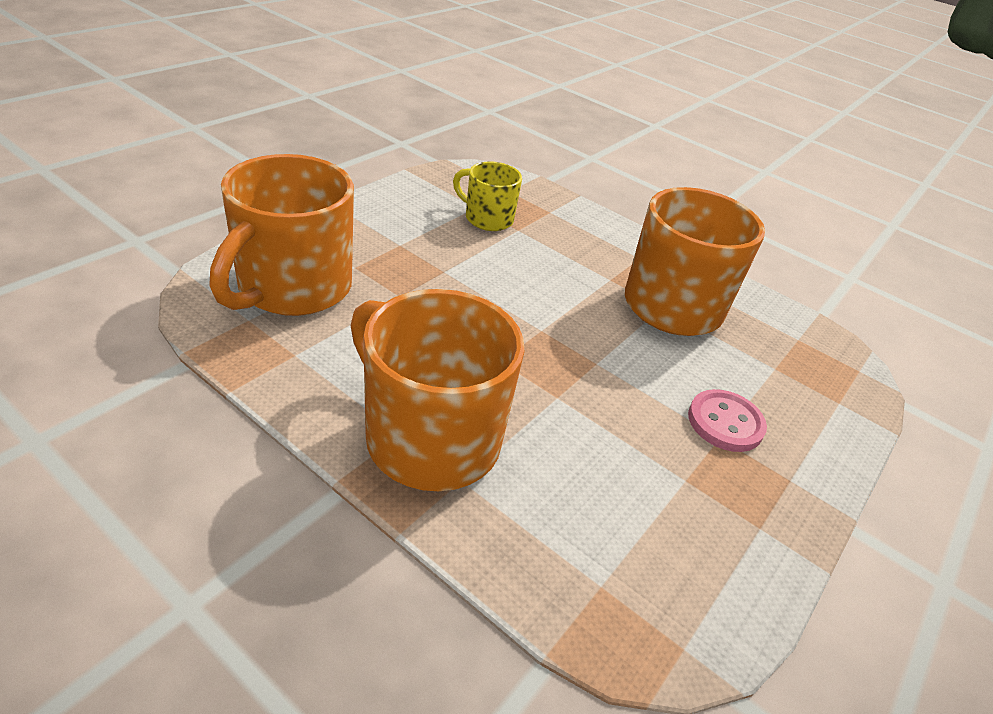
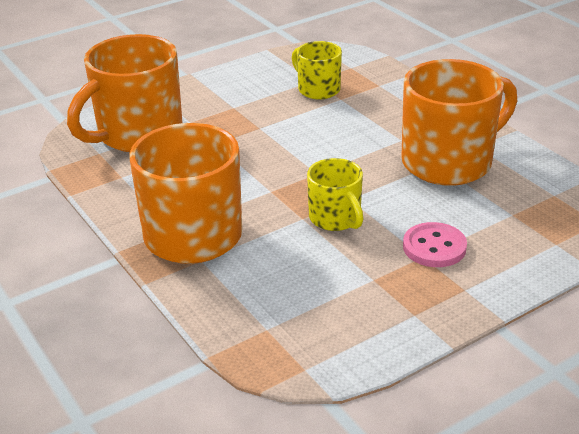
camera: 25 degrees right, 5 degrees down
none -> yellow mug [307,158,363,231]

